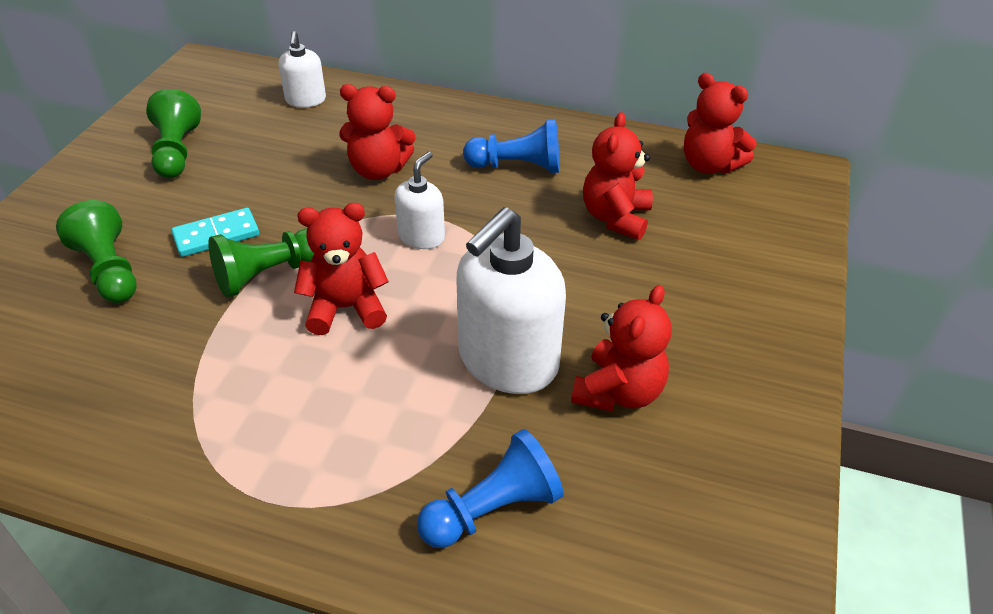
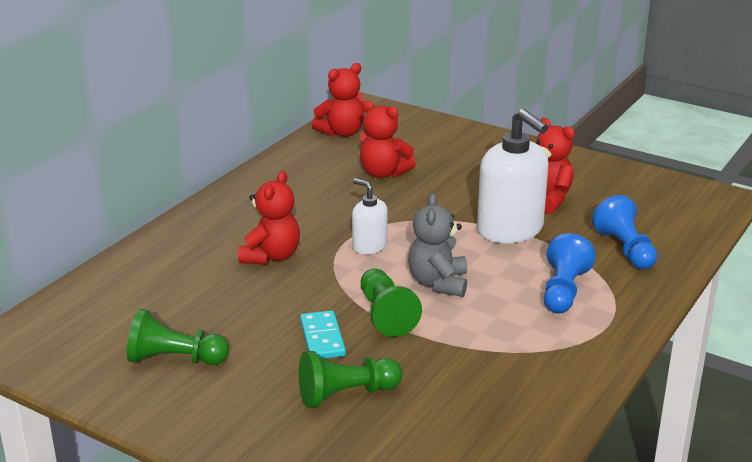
camera: 75 degrees left, 15 degrees down
white soap dispenser [278,31,326,107] -> none
red teddy bear [294,203,389,335] -> grey teddy bear [408,193,467,297]
blue pawn [463,119,560,173] -> blue pawn moved to [544,233,596,313]

